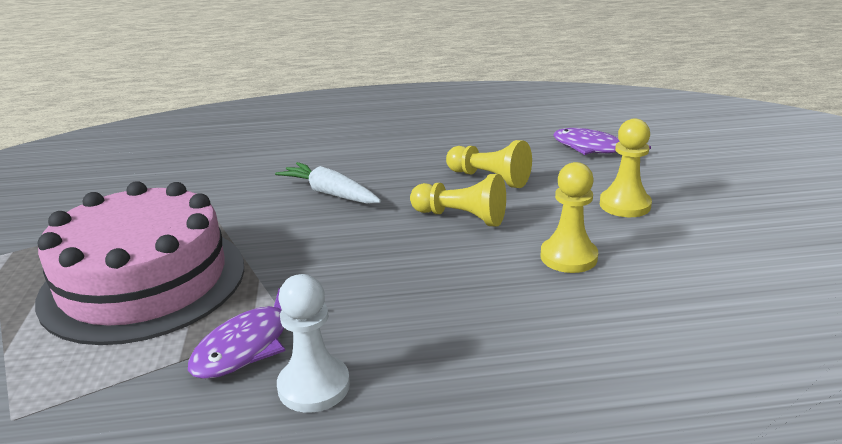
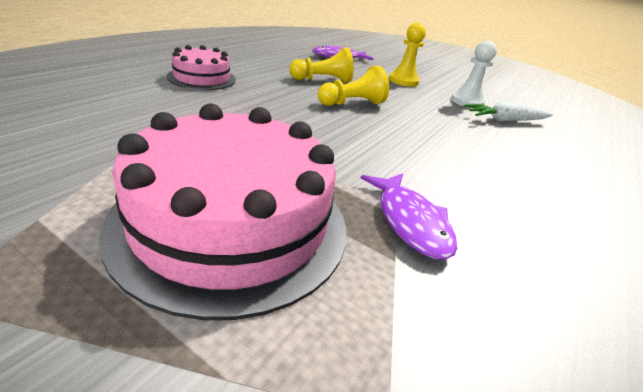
camera: 55 degrees left, 5 degrees up
white carrot [275,162,381,204] -> white carrot moved to [464,101,553,121]
white pawn [277,274,350,412] -> white pawn moved to [451,40,497,108]
yellow pawn [540,162,598,273] -> none
none -> pink cake [167,45,236,90]

